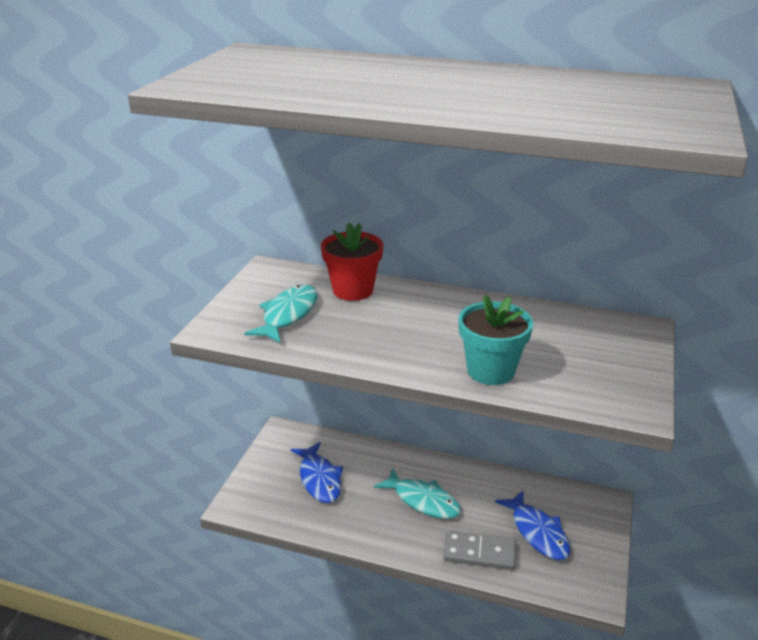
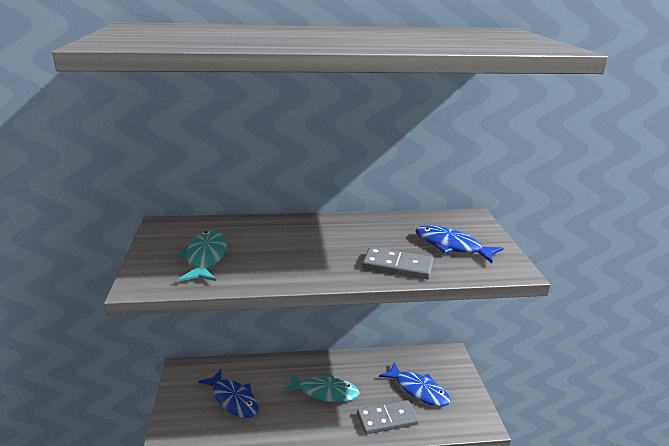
camera: 25 degrees left, 5 degrees down
red flower pot [321,223,383,301] -> none
turquoise flower pot [458,295,533,385] -> grey domino [362,247,433,279]
none -> blue fish [415,226,504,263]

